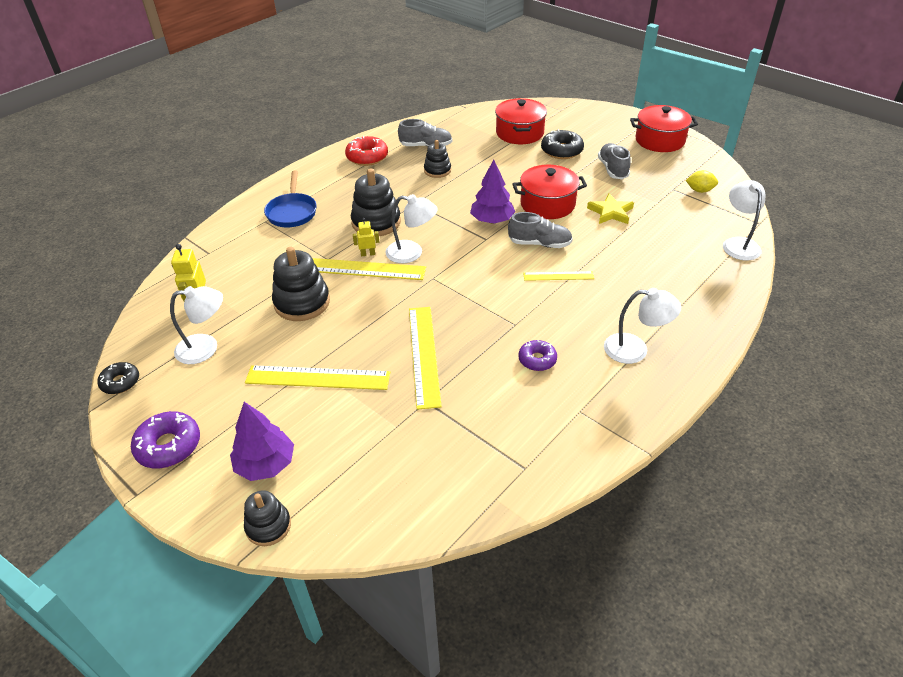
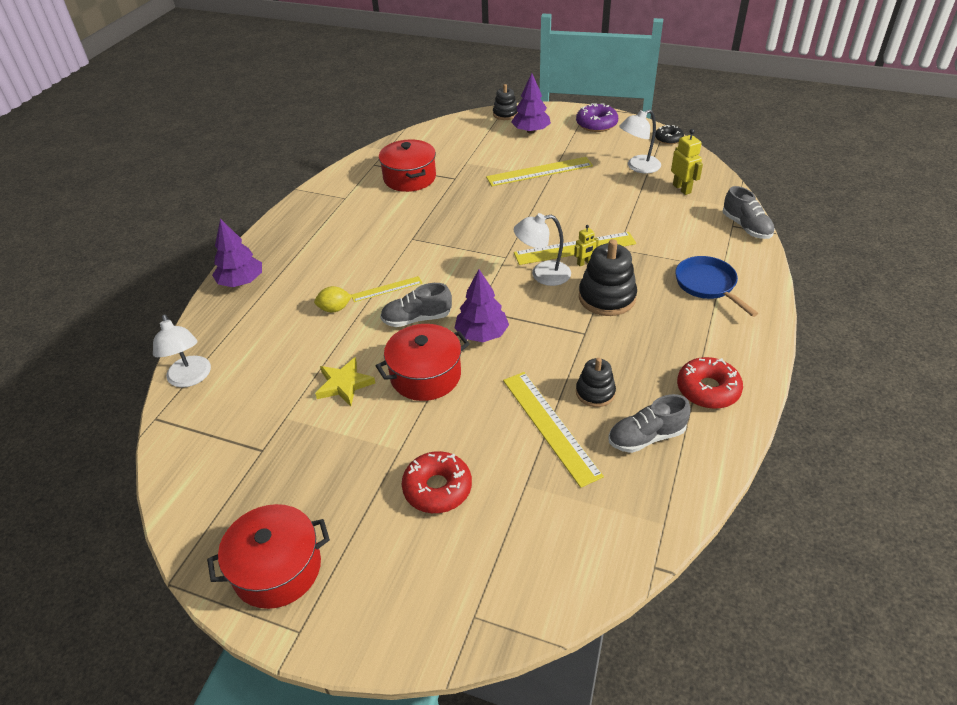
camera: 160 degrees right, 0 degrees up
black stacking toy [272,247,330,321] -> none
yellow ruler [409,307,442,410] -> yellow ruler moved to [503,372,604,488]
red pot [495,98,547,144] -> red pot moved to [379,139,436,192]
purple donut [518,340,557,371] -> none
black donut [541,129,584,159] -> red donut [402,451,472,513]
grey shoe [598,143,631,179] -> grey shoe moved to [723,186,775,239]
white lamp [604,288,681,364] -> none
yellow lemon [686,170,718,193] -> yellow lemon moved to [314,286,352,312]
none -> purple tree [212,219,262,287]

